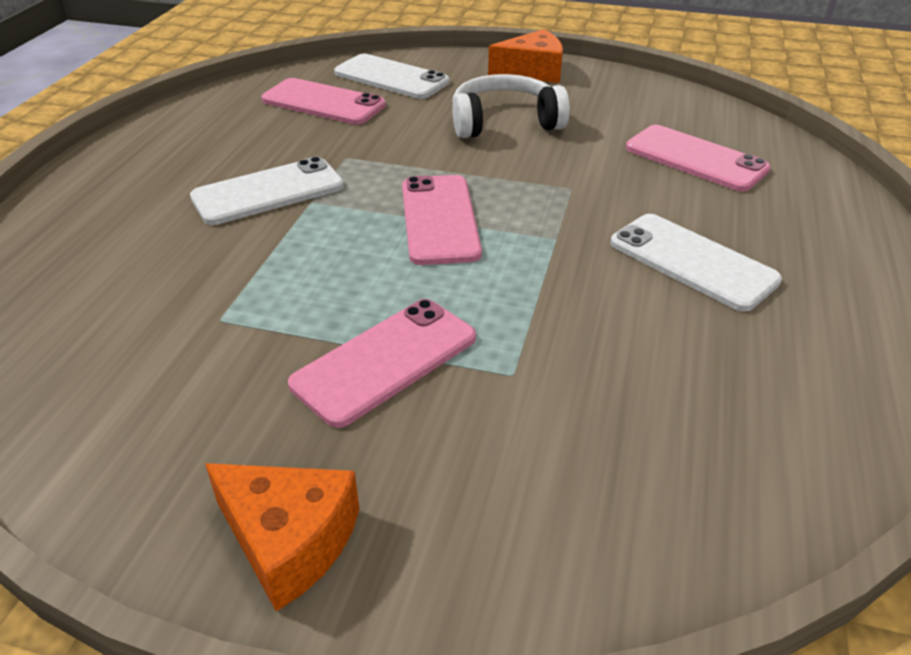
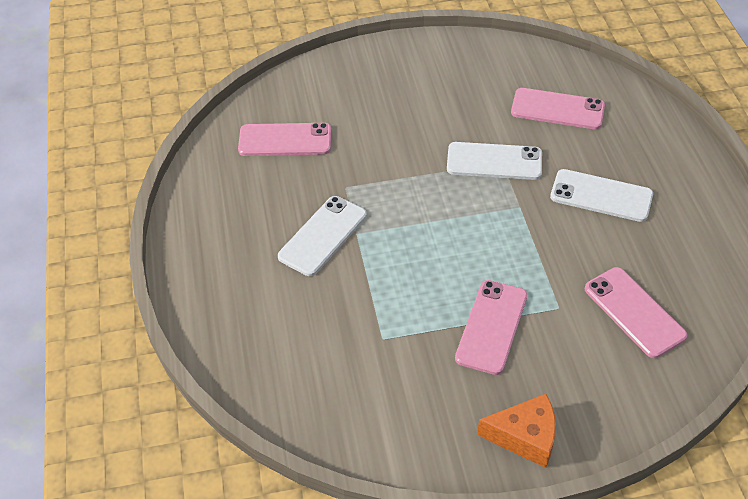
camera: 25 degrees left, 10 degrees up
white phone [334,54,449,99] -> white phone moved to [447,142,542,180]
pink phone [402,175,482,265] -> pink phone moved to [585,267,687,358]
white headphones [452,74,570,138] -> none
orange cheese [488,29,563,83] -> none

